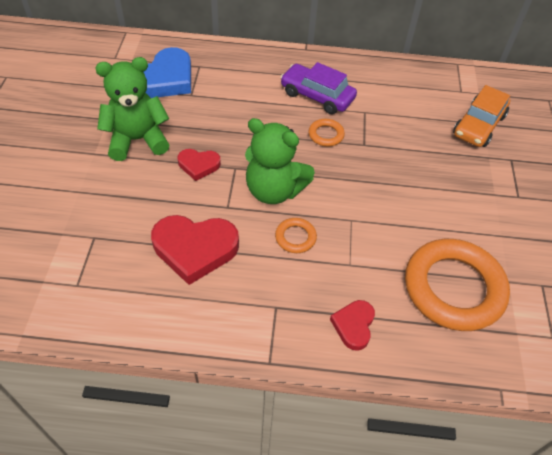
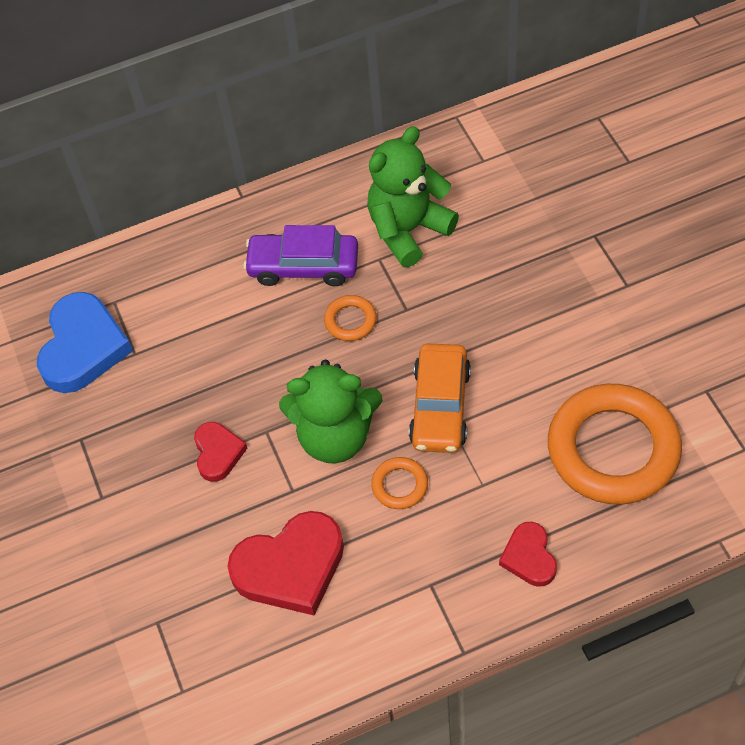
camera: 20 degrees left, 5 degrees up
green teddy bear [95,57,169,161] -> green teddy bear moved to [367,126,459,267]
red heart [178,149,221,181] -> red heart turned 75 degrees counterclockwise [194,422,247,482]
orange car [453,85,510,147] -> orange car moved to [409,344,471,453]

